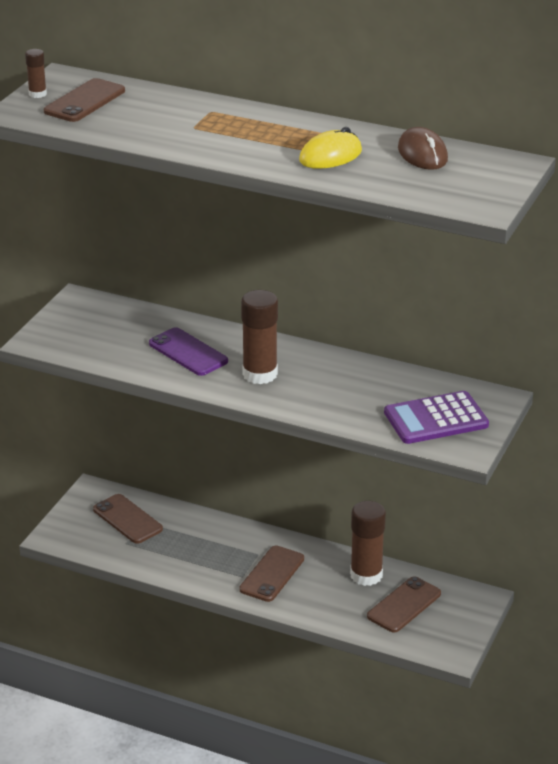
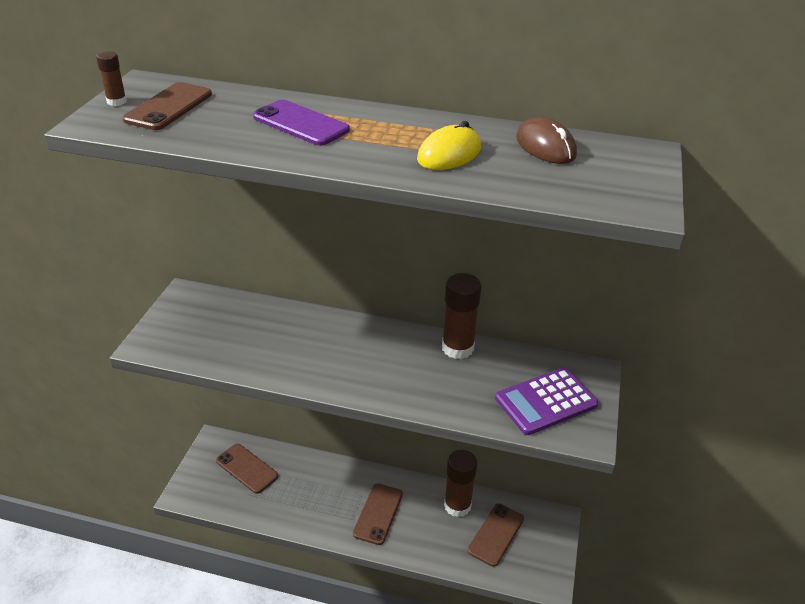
camera: 10 degrees left, 5 degrees up
purple phone [149,327,228,376] -> purple phone moved to [253,100,350,146]
brown glue stick [241,290,278,384] -> brown glue stick moved to [442,273,481,359]

